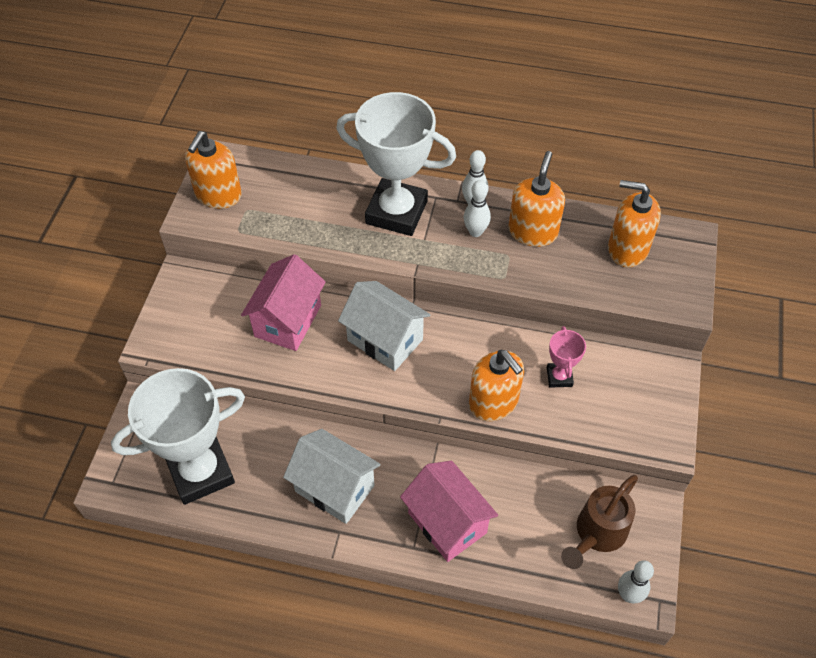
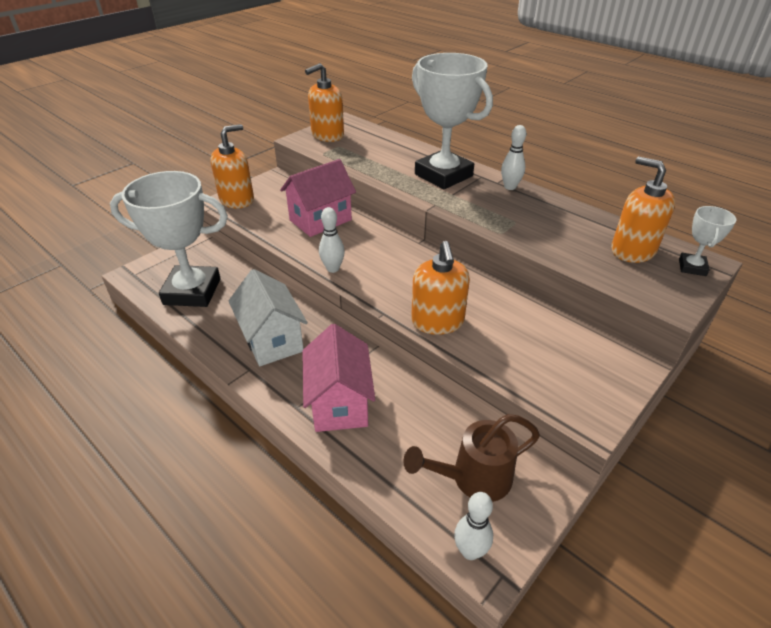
camera: 30 degrees right, 15 degrees down
white house [338,281,431,371] -> none
white bowling pin [464,180,491,237] -> white bowling pin moved to [319,207,345,273]
orange soap dispenser [508,151,565,247] -> orange soap dispenser moved to [210,124,254,209]
pink trophy [547,326,586,388] -> none
none -> white trophy [679,206,737,276]

